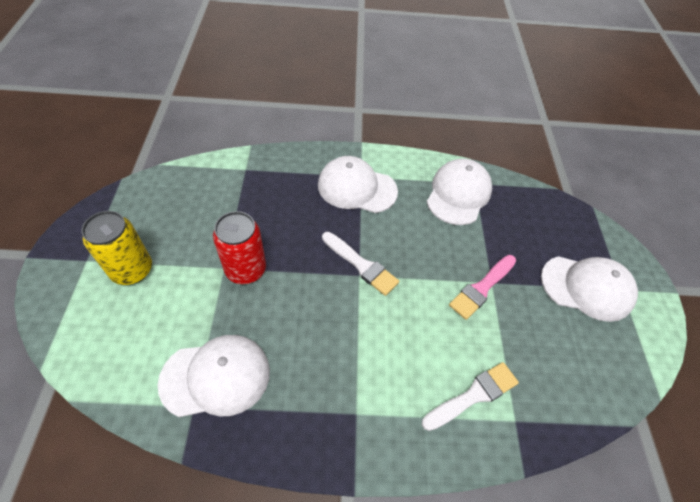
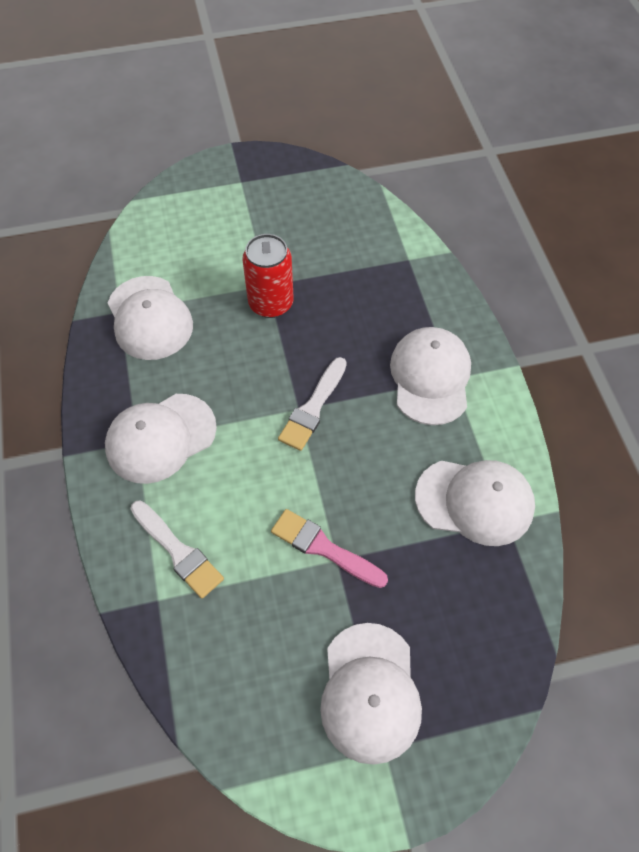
camera: 80 degrees right, 5 degrees up
yellow can [81,211,152,285] -> none
none -> white cap [105,394,217,484]

